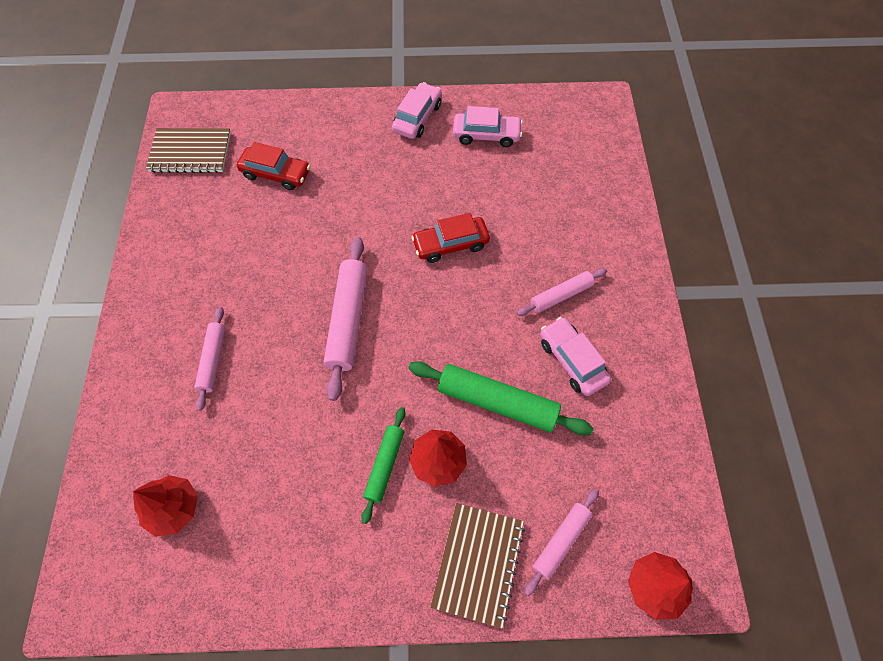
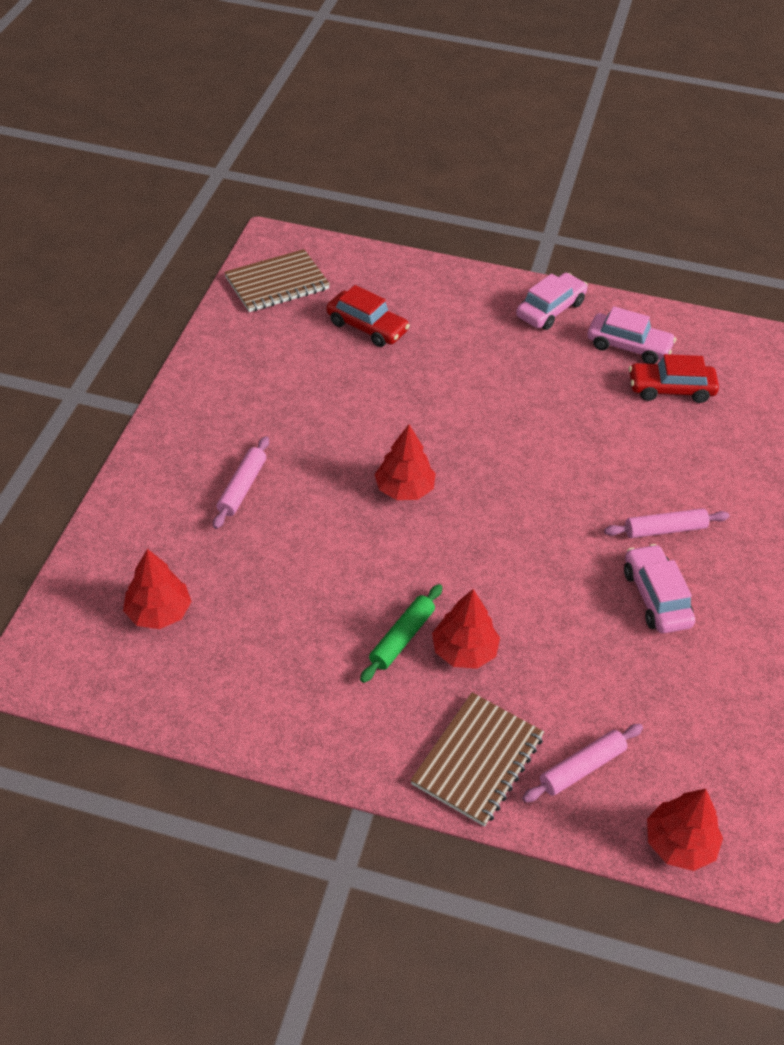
camera: 15 degrees right, 15 degrees down
brown notebook [146,128,231,173] -> brown notebook turned 45 degrees counterclockwise [224,249,330,312]
pink rolling pin [324,237,367,401] -> red tree [374,424,436,500]
green rolling pin [408,361,593,436] -> none
red car [411,213,490,263] -> red car moved to [629,354,719,403]

